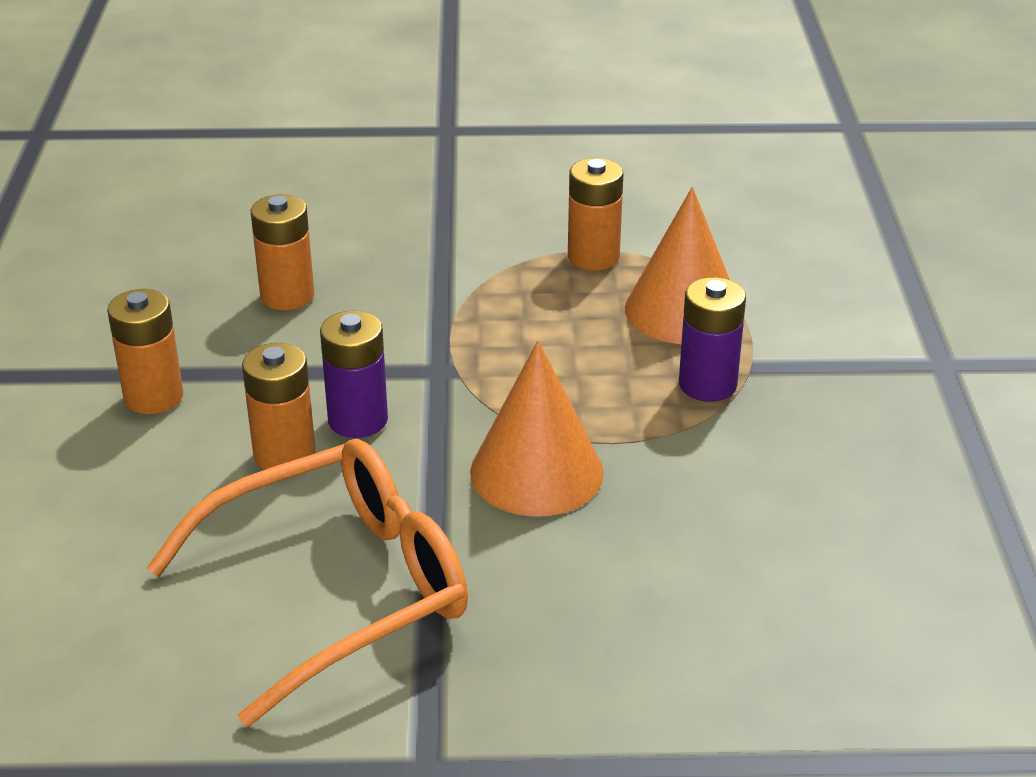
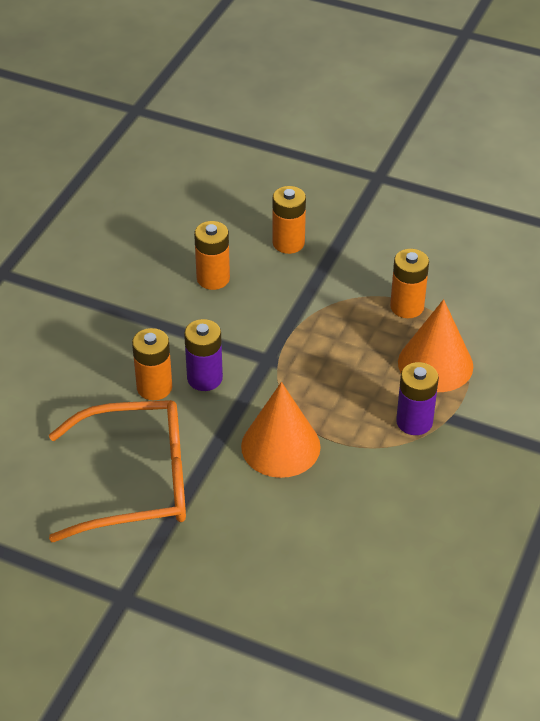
camera: 25 degrees right, 10 degrees up
orange battery [107,289,183,414] -> orange battery moved to [272,186,306,254]

